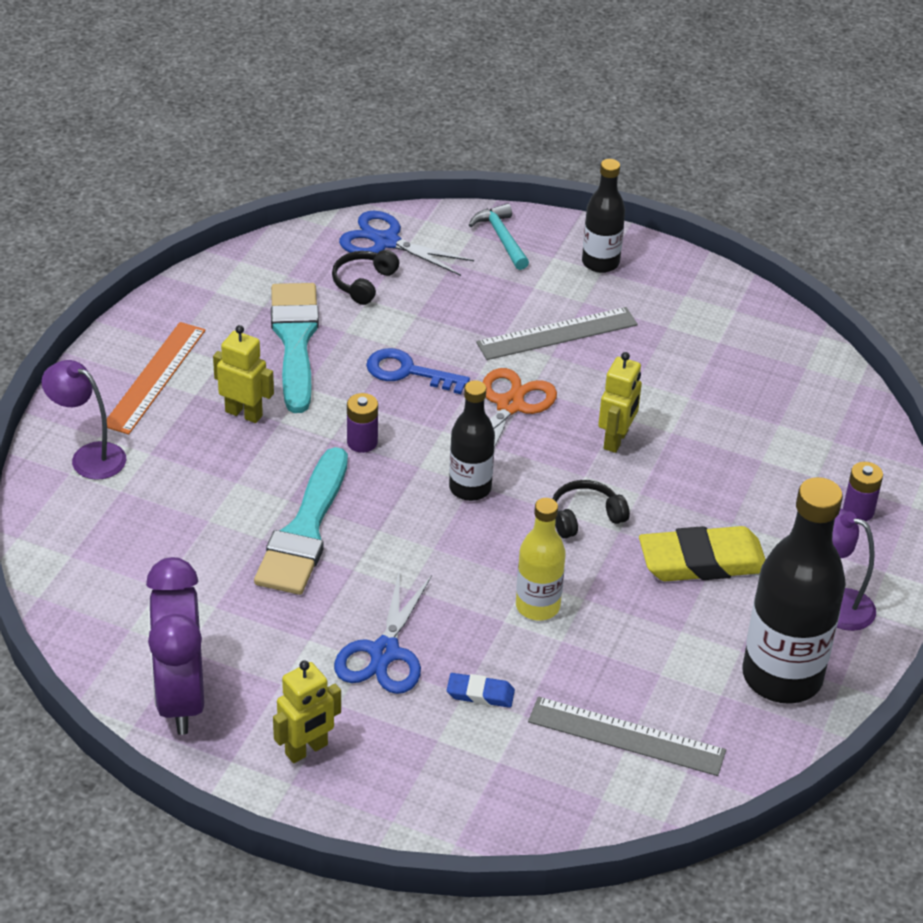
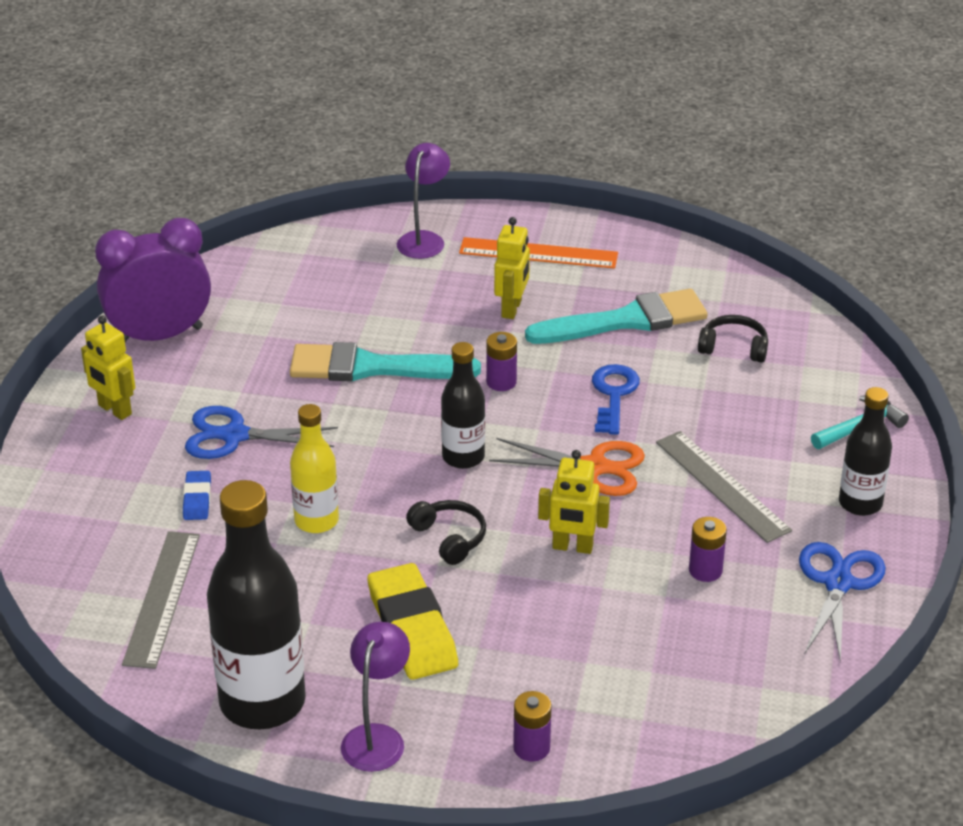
camera: 80 degrees right, 5 degrees down
blue scissors [339,211,474,276] -> blue scissors moved to [799,542,886,662]
none -> purple battery [689,517,727,582]

